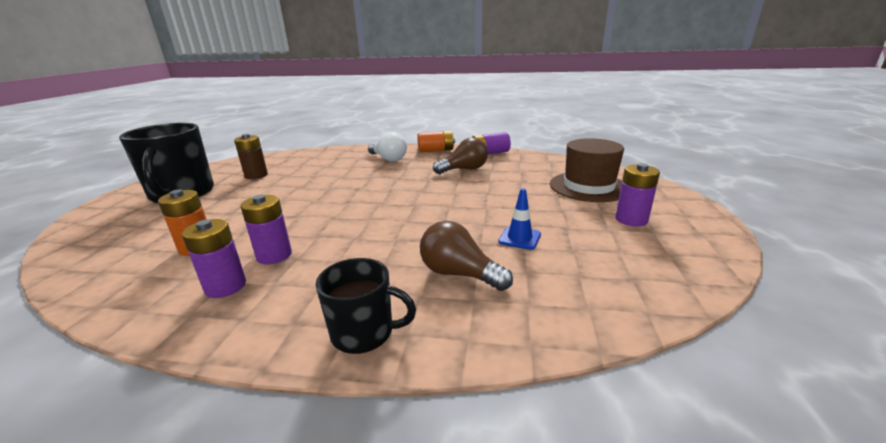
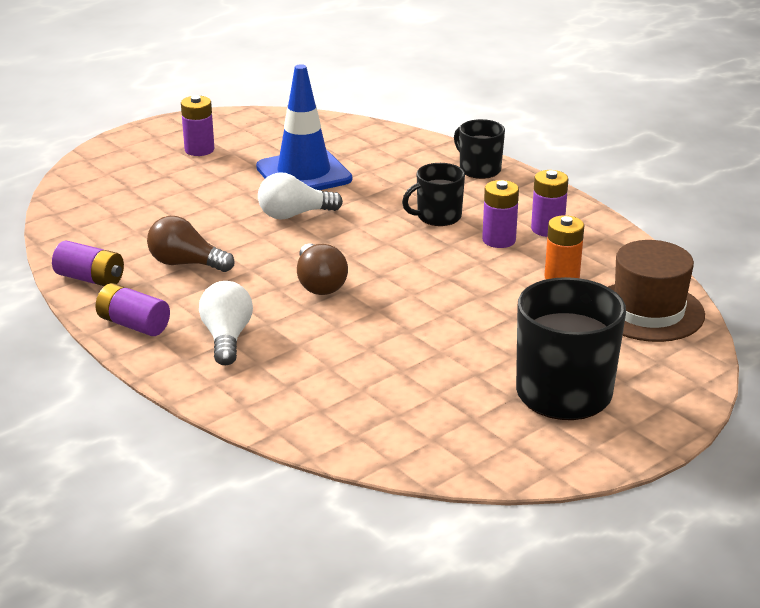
camera: 140 degrees left, 5 degrees up
brown battery [234,134,268,179] -> none
orange battery [417,131,455,153] -> purple battery [95,283,170,336]
brown light bulb [420,221,513,291] -> brown light bulb moved to [297,243,348,295]
blue traffic cone [498,188,541,250] -> blue traffic cone [256,64,352,190], size x2.26
brown hat [550,138,624,202] -> brown hat moved to [608,240,705,342]
none -> white light bulb [258,172,343,220]
none -> black mug [402,163,465,226]

